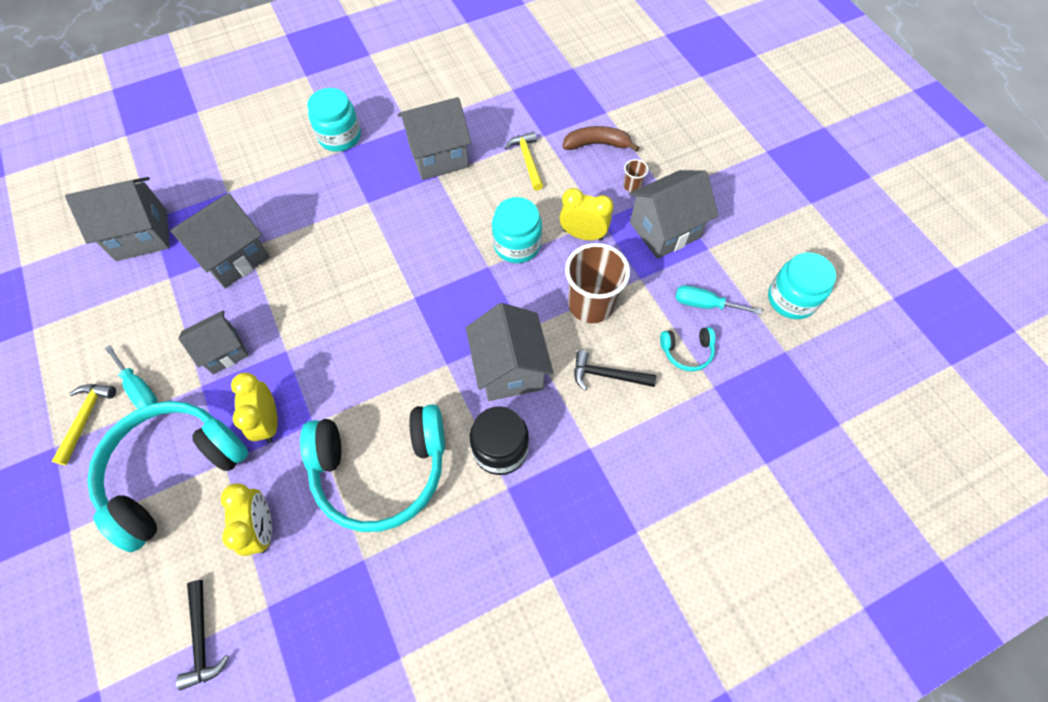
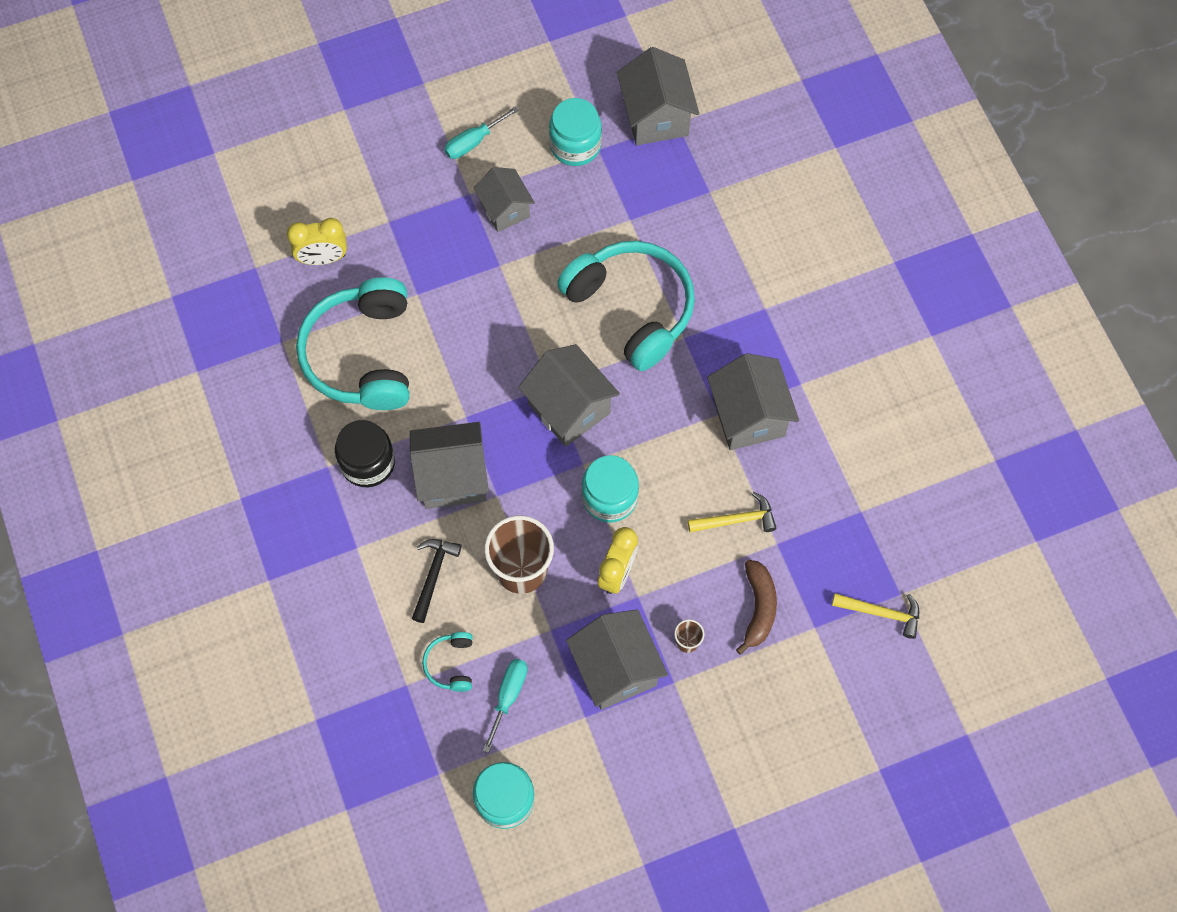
camera: 95 degrees right, 5 degrees up
yellow hammer [52,384,116,465] -> yellow hammer moved to [832,593,919,639]
turquoise headphones [87,401,249,552] -> turquoise headphones moved to [557,241,695,371]
grey house [170,193,270,288] -> grey house moved to [518,344,620,447]
black hammer [176,580,229,690] -> none
yellow clock [231,372,278,443] -> none
turquoise jar [307,88,361,152] -> turquoise jar moved to [549,98,602,166]

